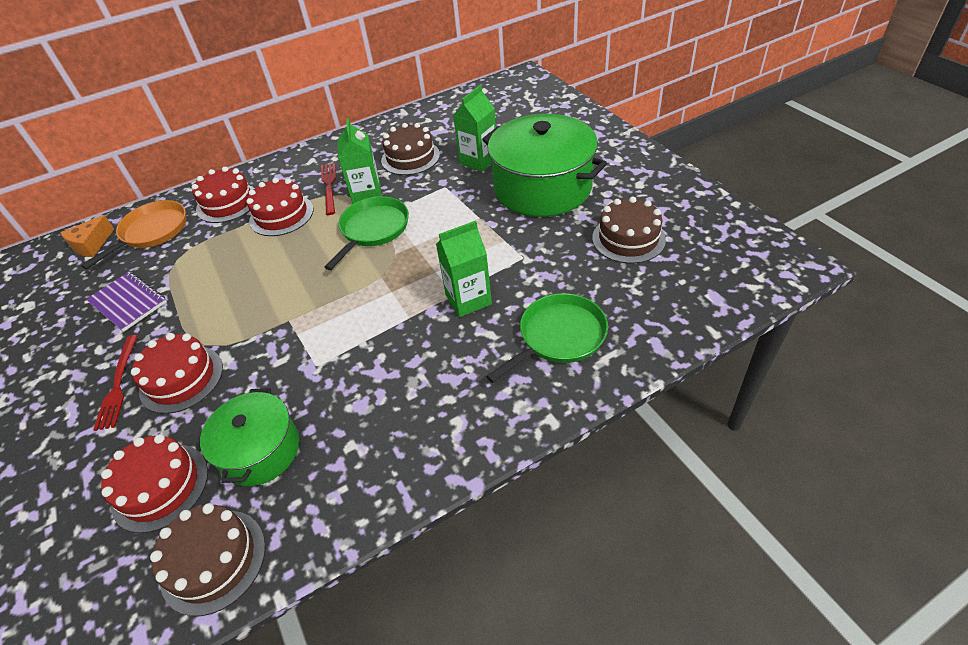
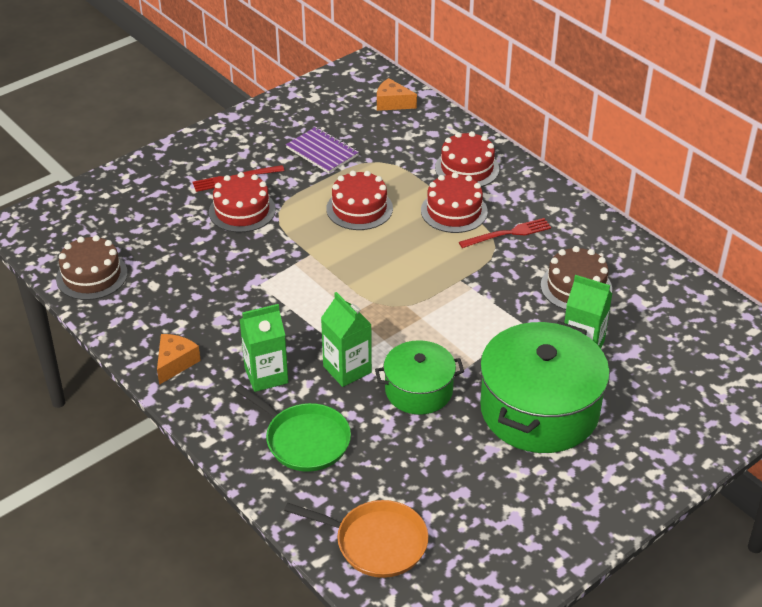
camera: 75 degrees right, 5 degrees down
orange pan [81,200,186,269] -> orange pan moved to [284,500,428,578]
purple notebook [86,272,166,332] -> purple notebook turned 75 degrees counterclockwise [286,127,359,173]
red cake [101,434,208,533] -> red cake moved to [326,171,393,230]
green pot [200,388,299,486] -> green pot moved to [375,340,464,415]
green pan [325,196,409,270] -> none
green carton [337,118,382,204] -> green carton moved to [240,304,288,392]
brown cake [592,197,666,264] -> none
none -> orange cheese [157,334,201,385]

